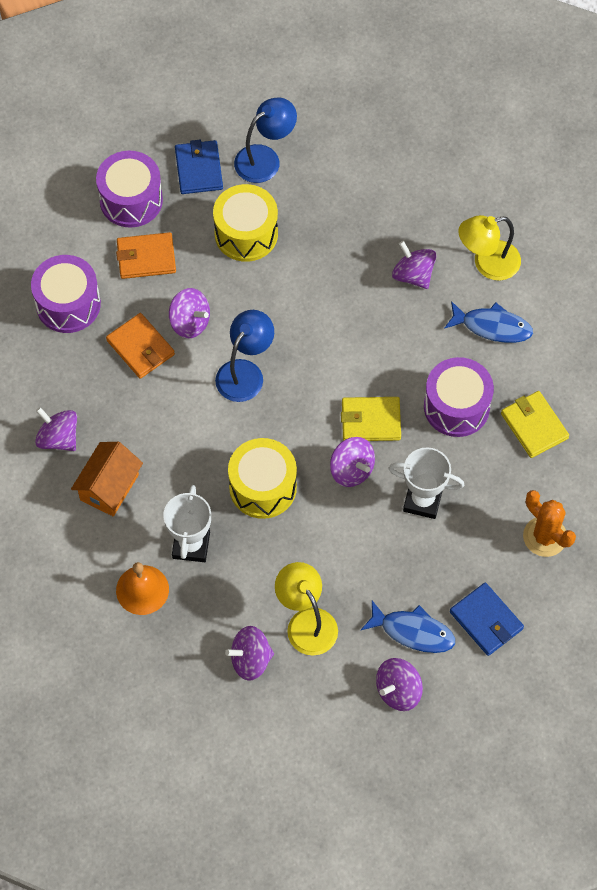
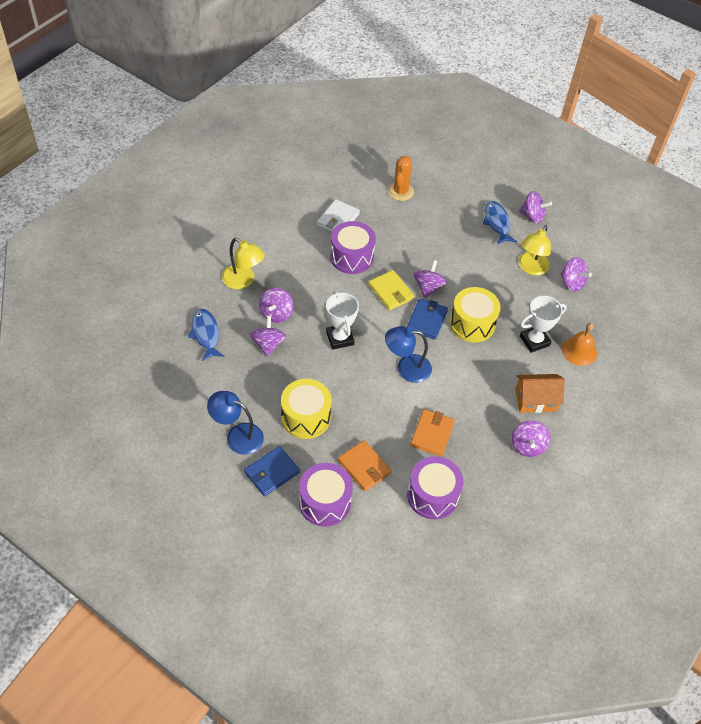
camera: 125 degrees left, 10 degrees down
purple spinning top [169,288,210,339] -> purple spinning top moved to [250,316,286,357]
white trophy [388,447,464,519] -> white trophy moved to [326,291,359,350]
blue fish [444,301,533,343] -> blue fish moved to [188,309,224,361]
blue wallet [450,583,524,656] -> blue wallet moved to [407,298,448,340]
yellow wallet [501,391,569,458] -> white wallet [317,199,360,232]

